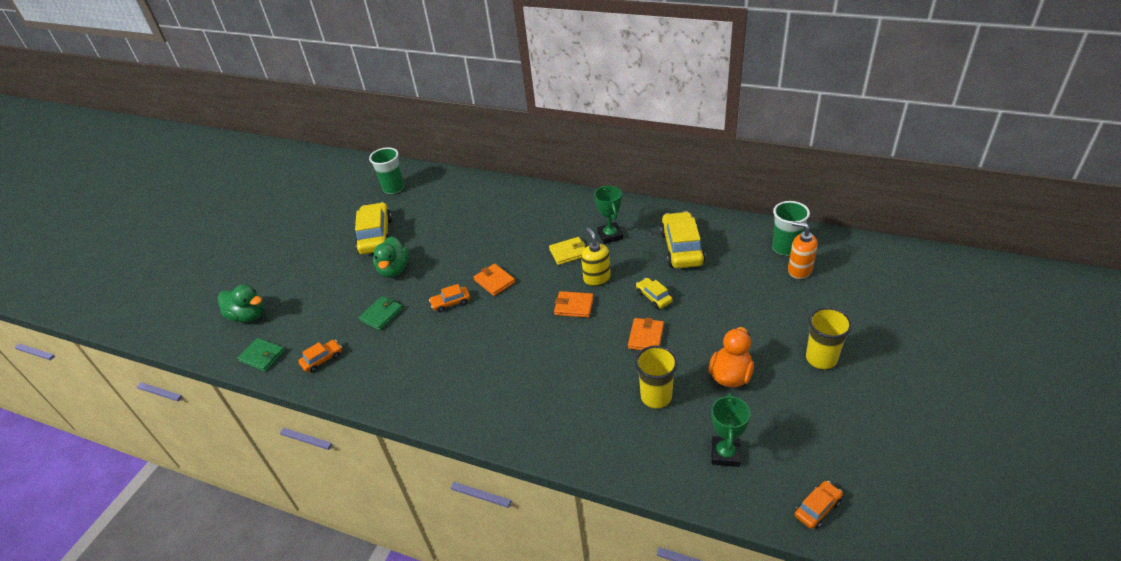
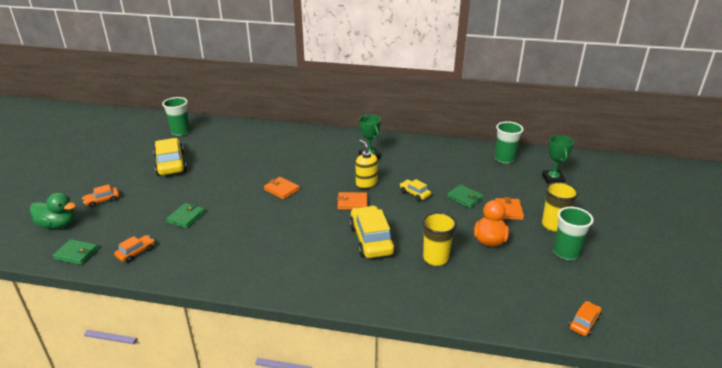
camera: 15 degrees left, 10 degrees down
green duck [373,236,409,278] -> none
orange car [429,284,470,312] -> orange car moved to [82,184,119,207]
yellow wallet [549,237,586,265] -> none
orange wallet [628,317,664,350] -> orange wallet moved to [495,197,524,220]
yellow car [660,211,706,268] -> yellow car moved to [349,206,395,258]
green trophy [711,393,750,467] -> green trophy moved to [542,135,574,184]
orange soap dispenser [788,221,818,279] -> none
none -> green wallet [447,185,484,208]
none -> green cup [553,207,594,260]

